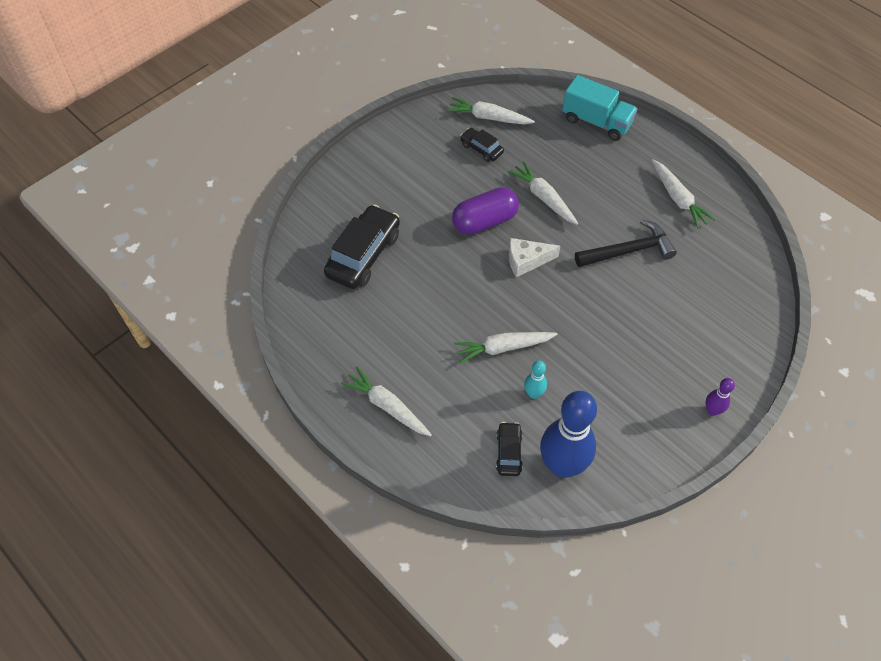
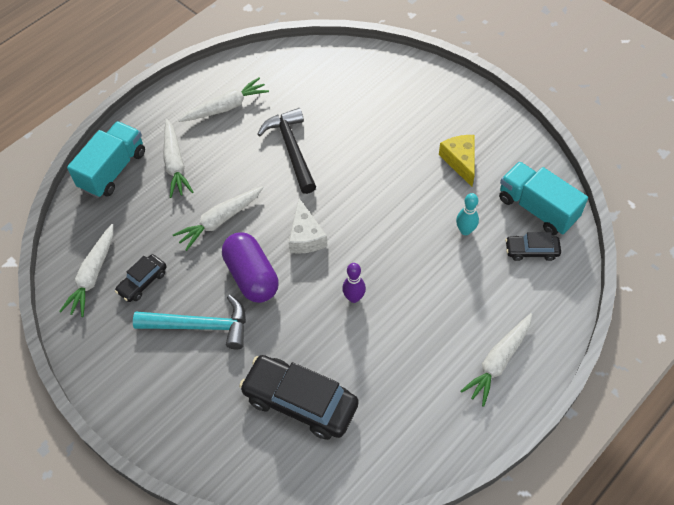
camera: 90 degrees left, 0 degrees up
white carrot [454,332,557,363] -> white carrot moved to [163,119,193,198]
blue bowling pin [540,391,597,478] -> turquoise truck [499,161,588,236]
purple bowling pin [706,378,735,416] -> purple bowling pin moved to [342,263,366,303]
none -> turquoise hammer [133,295,246,350]
none -> yellow cheese [439,135,474,187]

